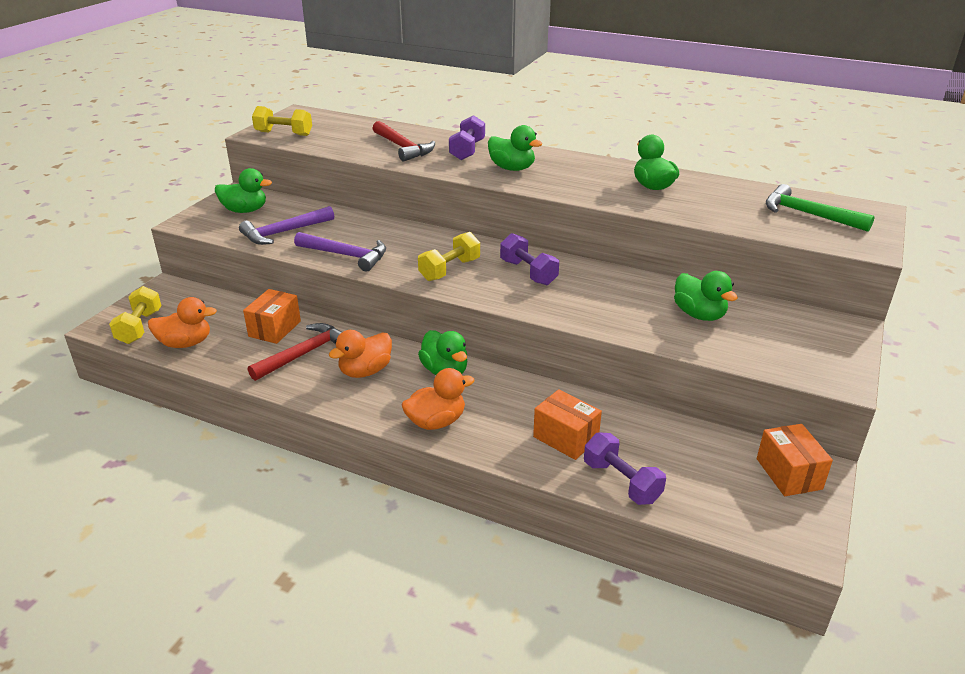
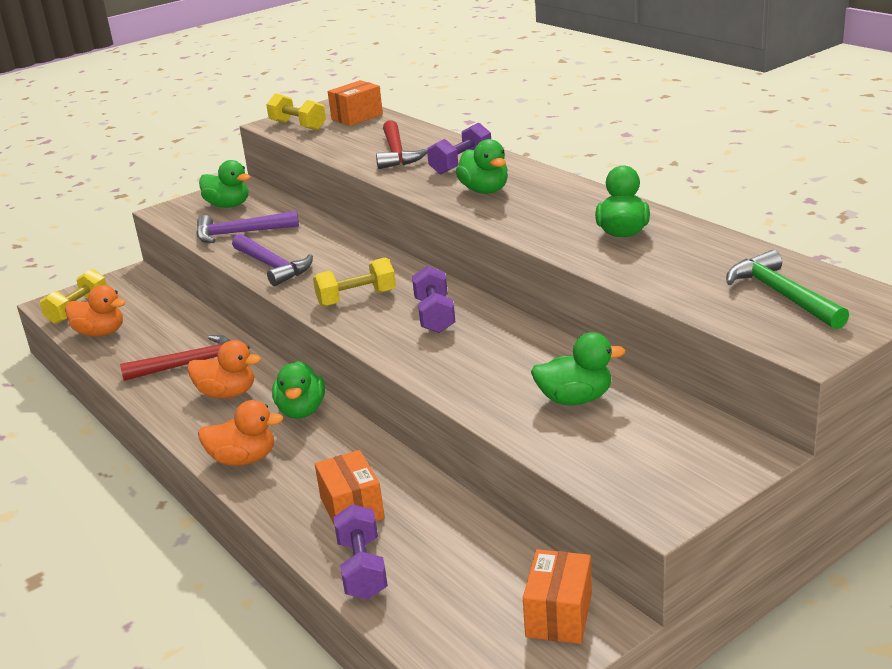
camera: 30 degrees right, 5 degrees down
orange box [243,289,301,344] -> orange box moved to [328,80,383,126]
orange duck [329,330,392,378] -> orange duck turned 150 degrees counterclockwise [187,340,261,398]
green duck [674,271,738,321] -> green duck turned 90 degrees counterclockwise [531,332,626,405]

